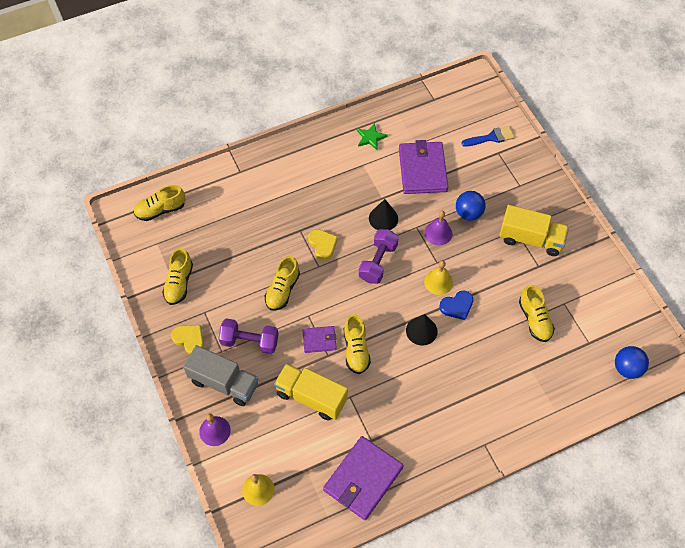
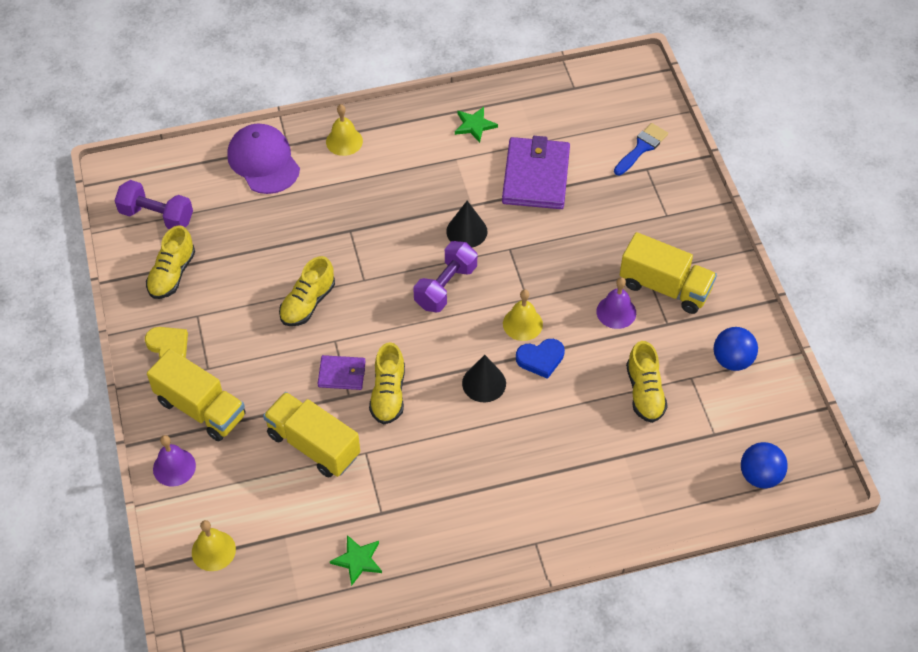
camera: 10 degrees right, 5 degrees down
yellow shoe [133,185,185,221] -> none
grey truck [183,345,258,406] -> yellow truck [147,349,246,441]
purple dumbbell [219,318,279,354] -> purple dumbbell moved to [114,180,193,229]
yellow heart [308,229,338,260] -> none
purple wallet [323,436,404,520] -> green star [330,535,382,586]
purple bell [425,211,452,245] -> purple bell moved to [596,277,636,329]
blue ball [456,191,486,221] -> blue ball moved to [713,327,758,371]
blue brush [461,126,515,147] -> blue brush turned 45 degrees counterclockwise [614,123,668,175]
none -> purple cap [227,123,300,194]
none -> yellow bell [326,104,363,156]

